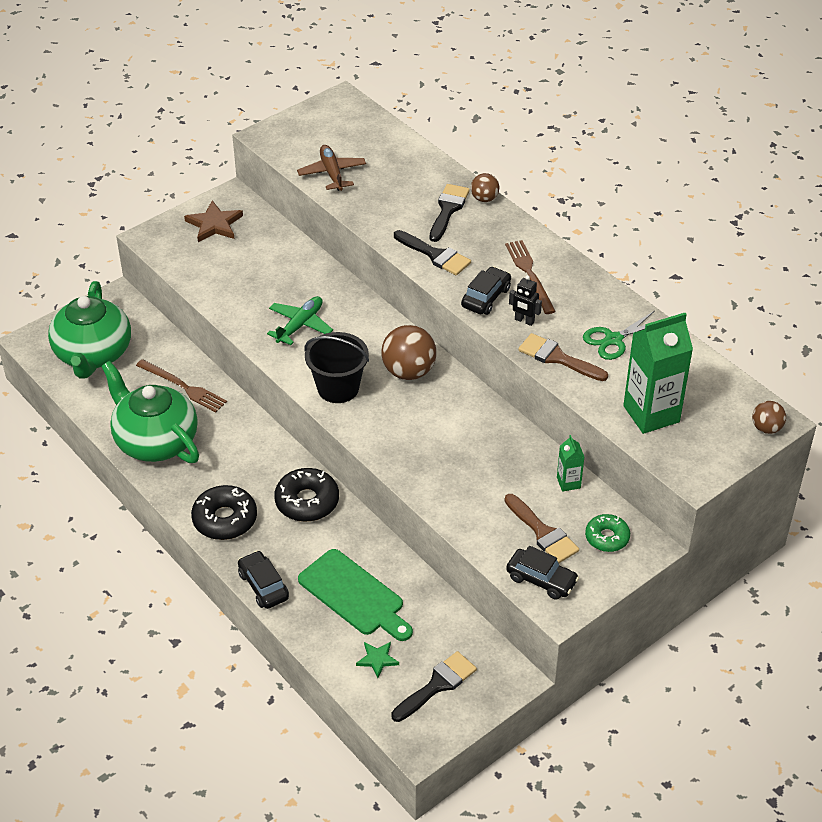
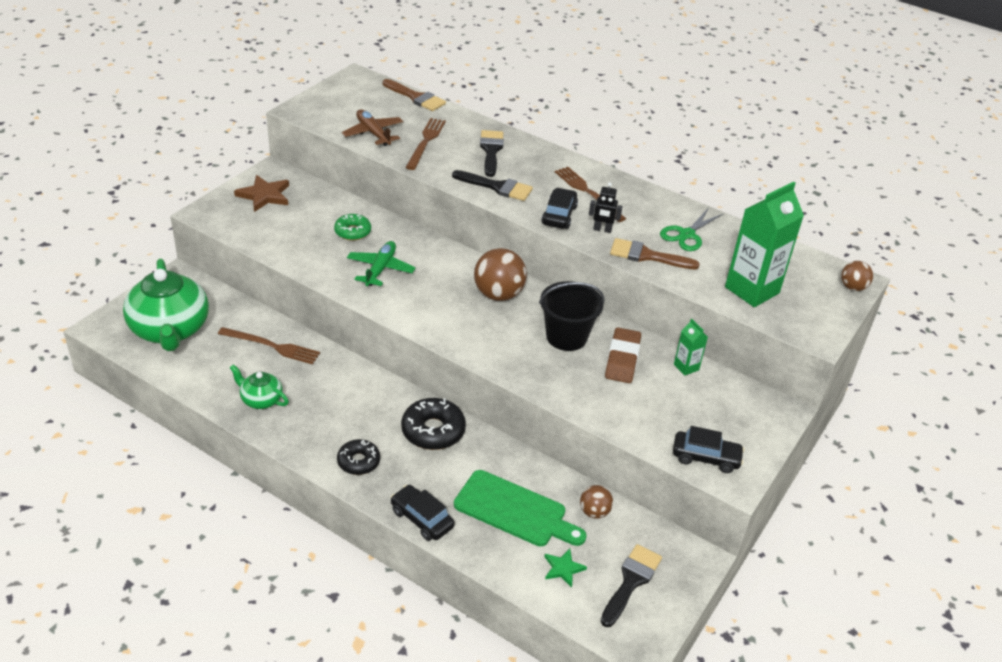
camera: 20 degrees left, 5 degrees down
green teapot [101,361,199,463] -> green teapot [230,364,289,409], size x0.48
black donut [191,485,257,540] -> black donut [337,439,380,475], size x0.65
black bucket [304,332,369,403] -> black bucket moved to [539,281,605,351]
brown ball [471,173,499,202] -> brown ball moved to [580,485,613,519]
brown brush [505,494,579,563] -> brown brush moved to [383,79,446,111]
green donut [585,514,630,552] -> green donut moved to [334,214,371,240]
none -> brown fork [406,118,446,170]
none -> brown eraser [605,328,641,383]

